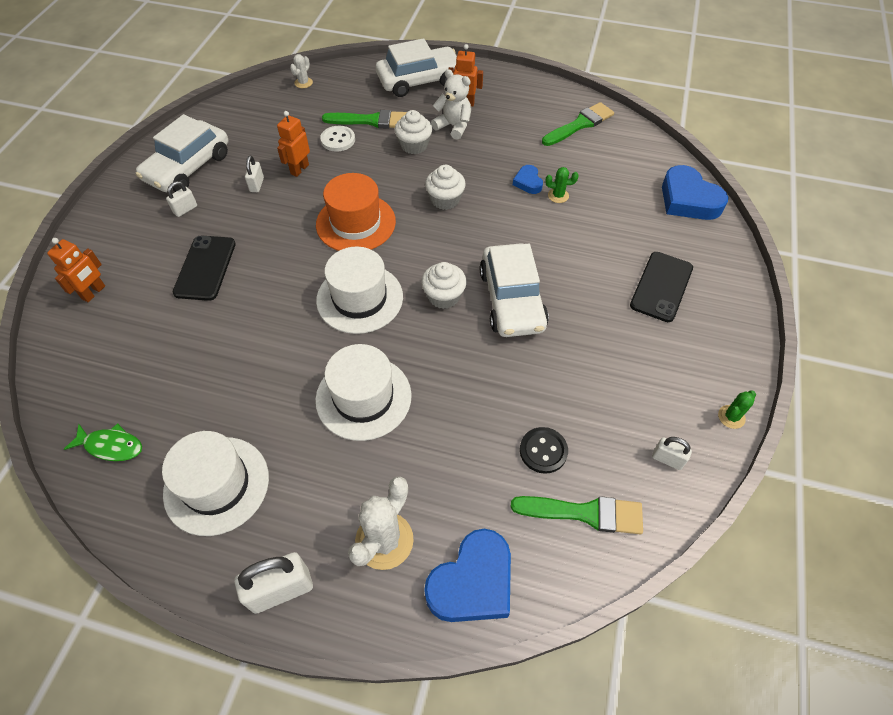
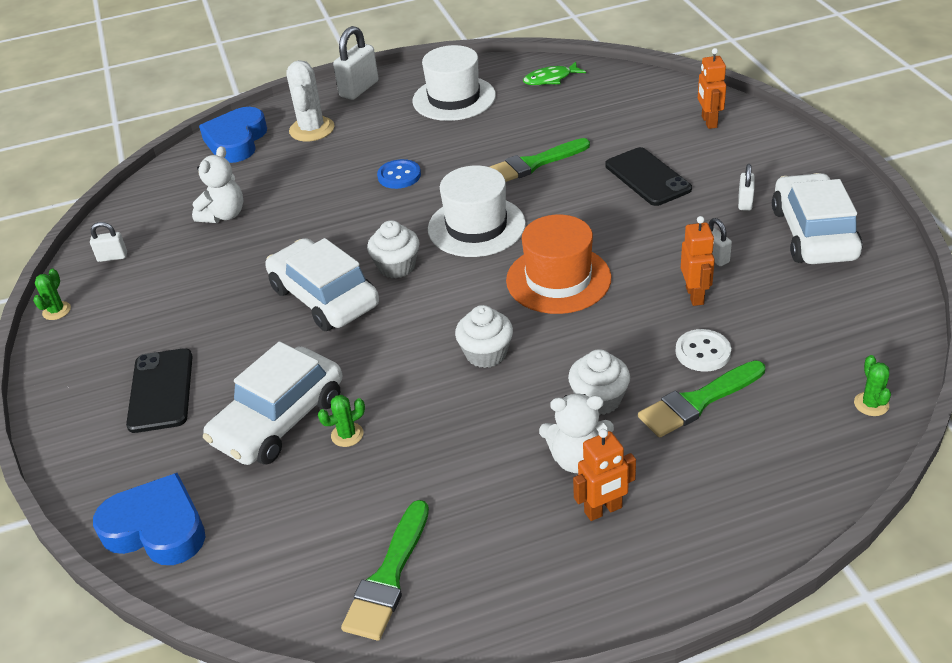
camera: 150 degrees right, 15 degrees down
white cactus [290,54,313,88] -> green cactus [854,355,891,416]
white hat [315,344,412,441] -> blue button [377,159,421,189]
white car [376,38,457,97] -> white car moved to [203,341,342,465]
green brush [511,496,643,534] -> green brush moved to [490,138,590,182]
blue heart [513,165,543,194] -> none
black button [520,427,568,474] -> white teddy bear [192,146,243,223]

